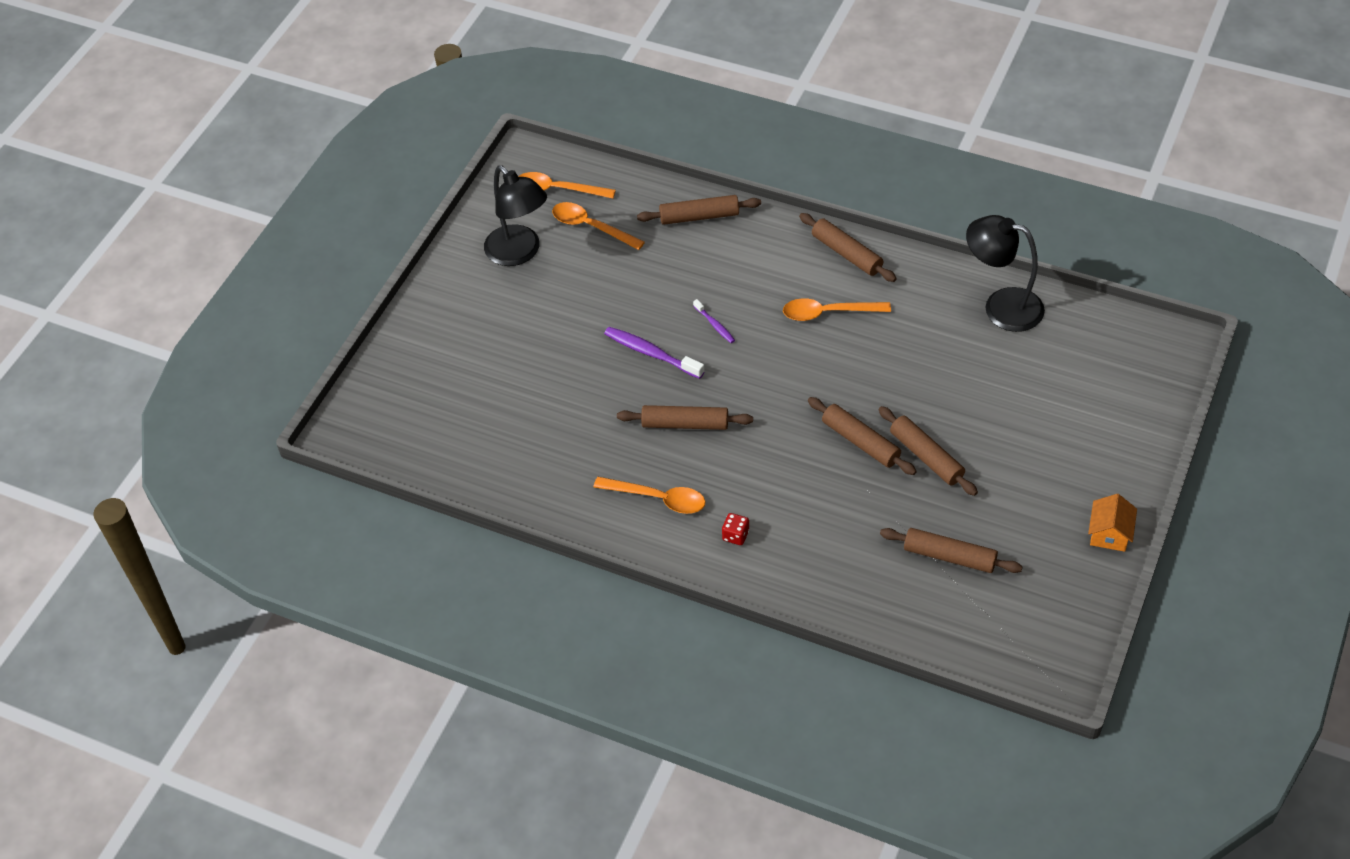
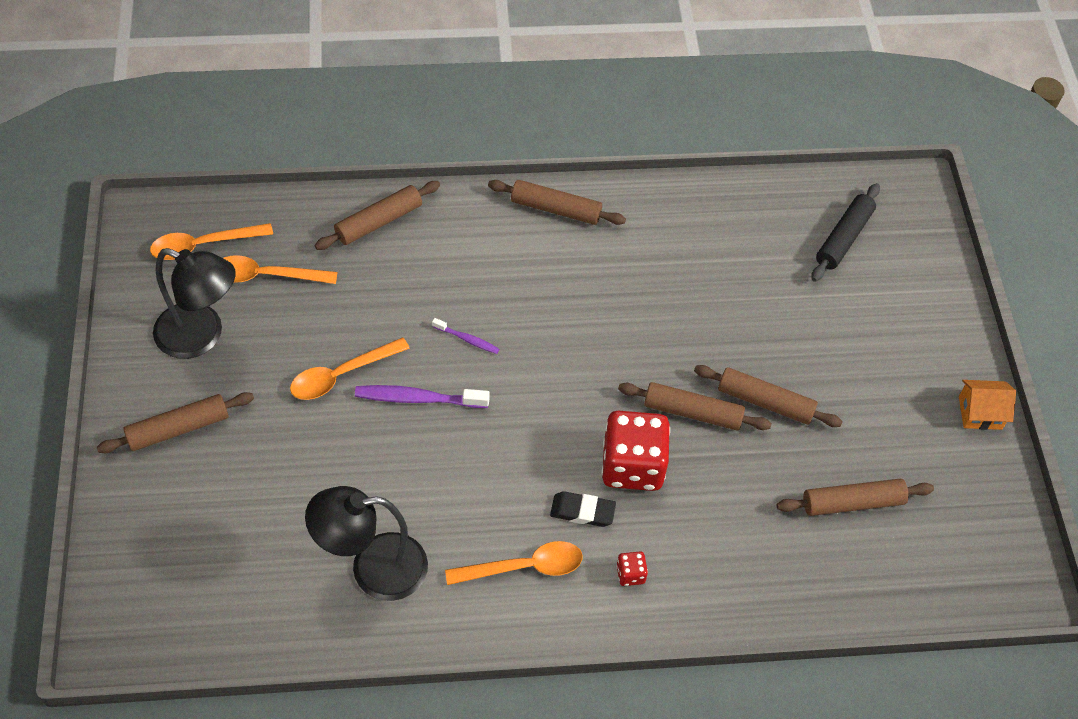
camera: 35 degrees left, 5 degrees up
brown rolling pin [617,405,753,430] -> brown rolling pin moved to [97,392,254,453]
orange spoon [783,298,891,321] -> orange spoon moved to [290,337,410,400]
black lamp [966,215,1045,332] -> black lamp moved to [305,486,428,601]
orange house [1088,494,1137,552] -> orange house turned 75 degrees counterclockwise [959,380,1016,430]
none -> black eraser [550,491,616,527]
none -> red dice [602,411,670,491]
none -> black rolling pin [811,183,880,282]

